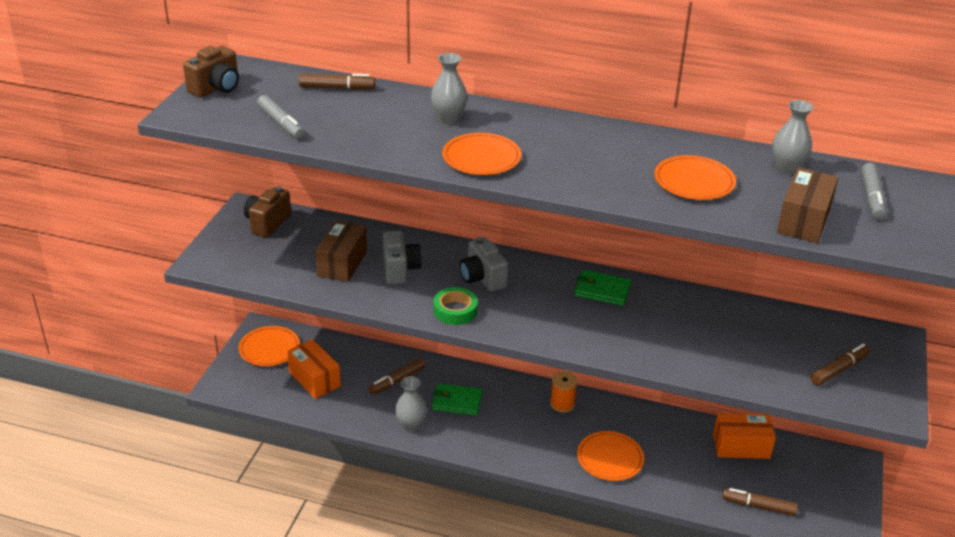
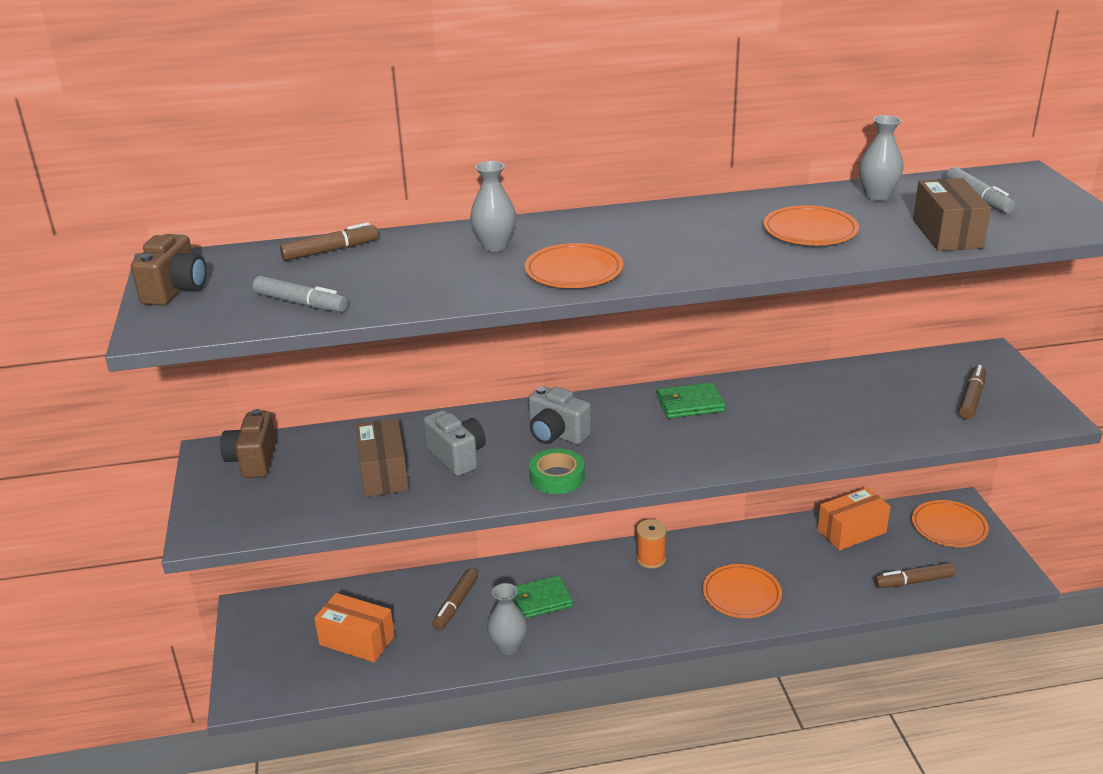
camera: 25 degrees left, 5 degrees down
orange plate [239,326,300,366] -> orange plate moved to [912,500,989,547]

